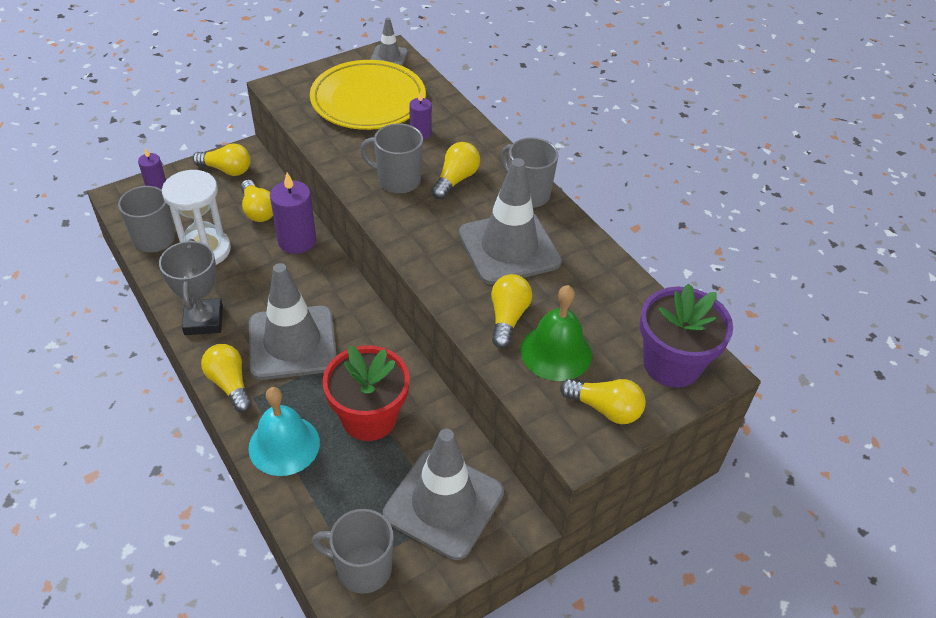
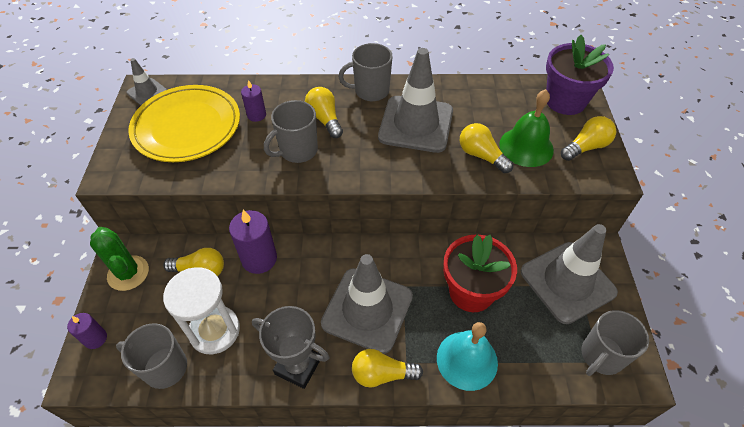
camera: 55 degrees left, 5 degrees up
yellow light bulb [192,143,251,176] -> green cactus [90,227,149,291]

